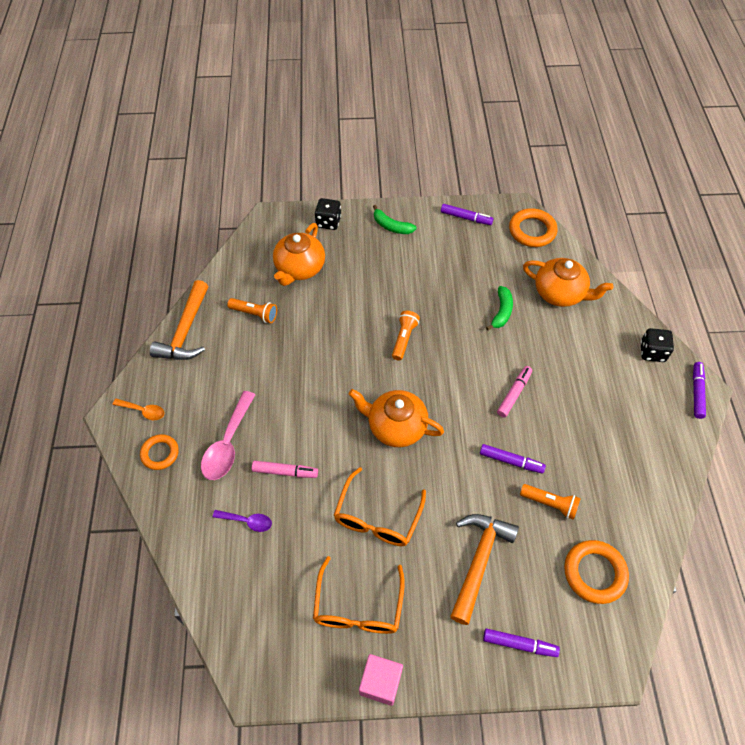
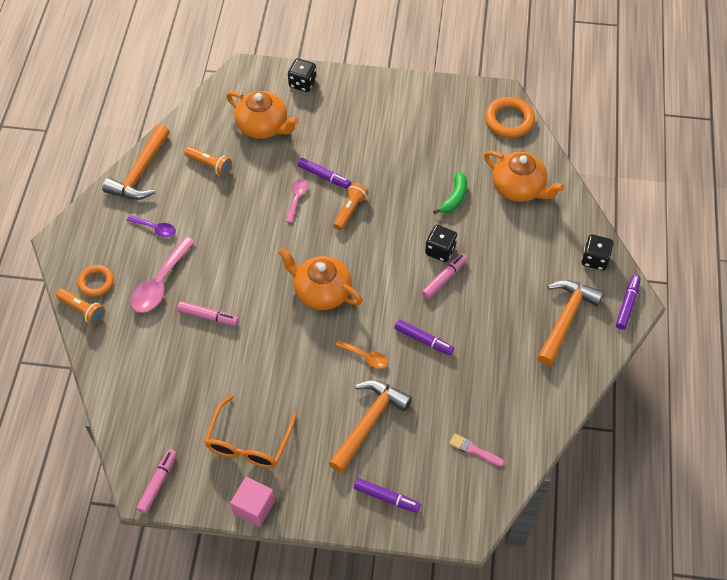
camera: 10 degrees right, 0 degrees up
orange spoon [113,398,165,420] -> orange spoon moved to [335,340,388,369]
purple spoon [213,510,272,532] -> purple spoon moved to [127,215,176,237]
orange teapot [273,223,325,286] -> orange teapot turned 90 degrees counterclockwise [226,91,299,139]
orange glasses [334,467,426,546] -> none
green banana [373,205,417,234] -> none
purple marker [441,204,494,225] -> purple marker moved to [298,158,351,189]
orange flashlight [520,484,581,520] -> orange flashlight moved to [56,288,105,325]
orange ring [564,540,629,604] -> pink brush [449,434,504,466]
none -> pink marker [137,449,177,514]
none -> pink spoon [286,179,308,223]
none -> black dice [425,225,457,262]
none -> orange hammer [537,280,604,366]

